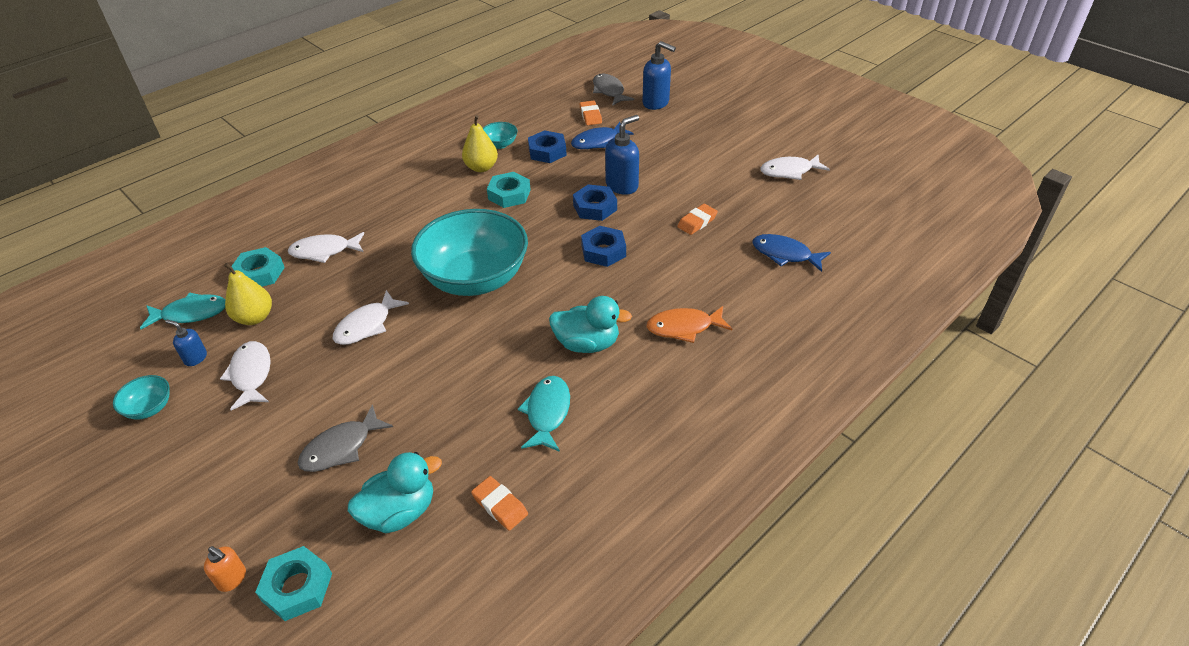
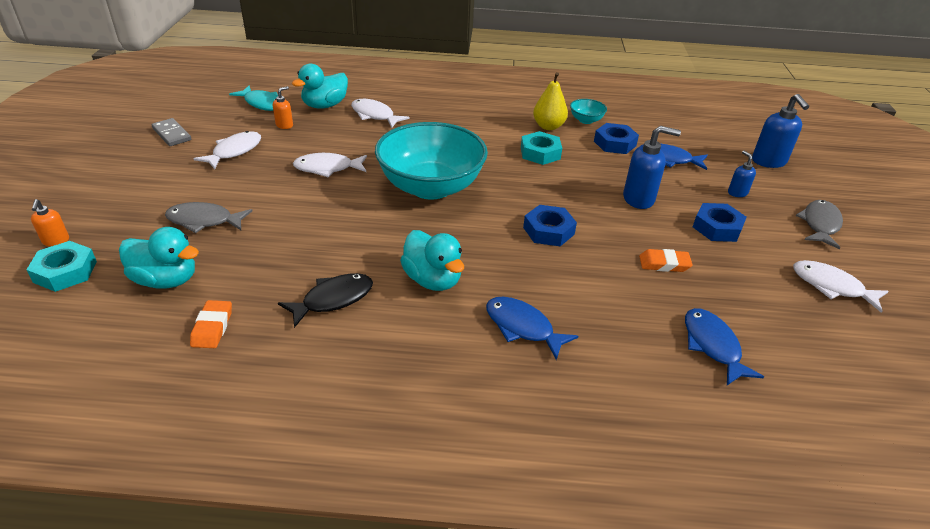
camera: 45 degrees right, 5 degrees down
turquoise bowl [113,375,170,420] -> grey domino [152,118,191,146]
blue soap dispenser [165,320,207,366] -> blue soap dispenser moved to [728,151,756,197]
yellow pear [224,263,272,325] -> orange soap dispenser [273,86,293,129]
turquoise nut [230,247,285,287] -> turquoise duck [292,64,348,109]
turquoise fish [518,376,570,452] -> black fish [278,273,373,328]
blue nut [573,184,617,221] -> blue nut moved to [693,203,747,242]
orange eraser [579,100,602,125] -> none
grey fish [593,73,634,106] -> grey fish moved to [796,200,843,249]
orange fish [646,306,732,343] -> blue fish [486,297,578,360]

